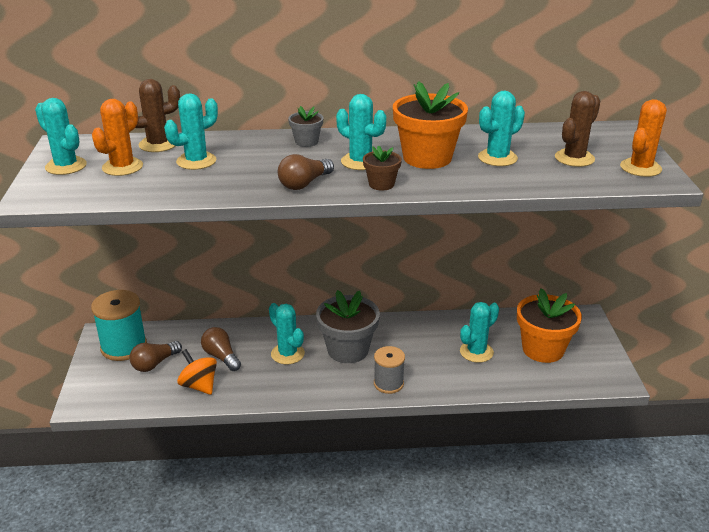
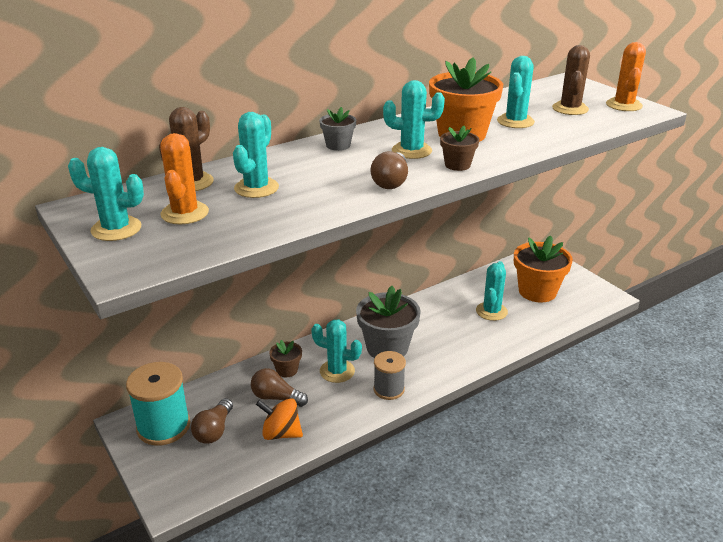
camera: 30 degrees left, 0 degrees up
grey spool [374,346,405,394] -> grey spool moved to [374,351,406,400]
none -> brown flower pot [269,340,302,377]

